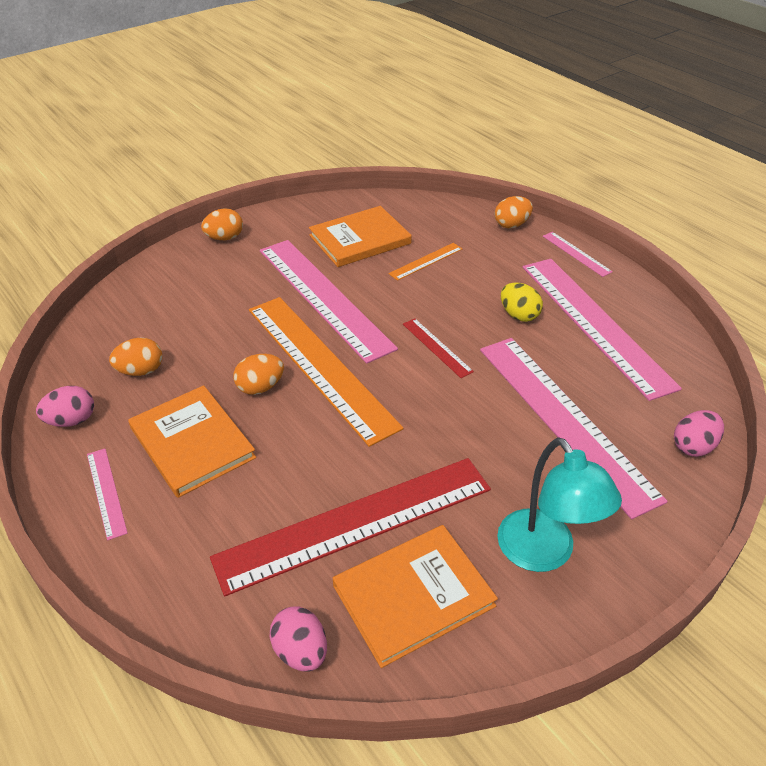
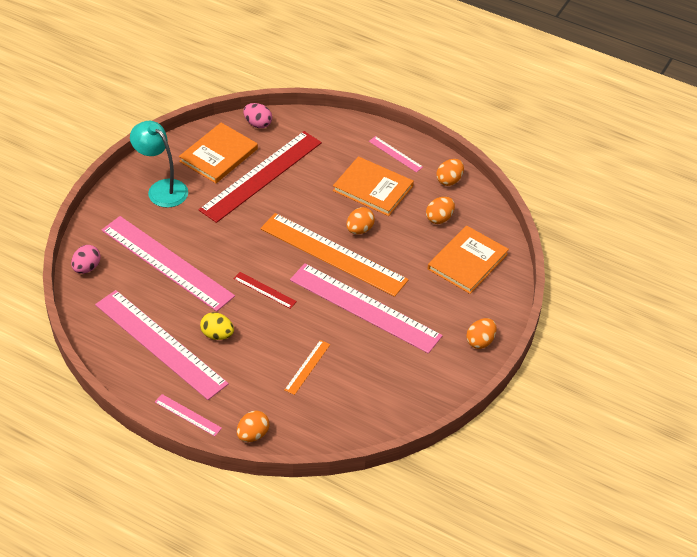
camera: 155 degrees right, 5 degrees up
pink egg [36,386,94,427] -> orange egg [436,159,464,186]
orange book [309,206,412,267] -> orange book moved to [428,225,509,294]

